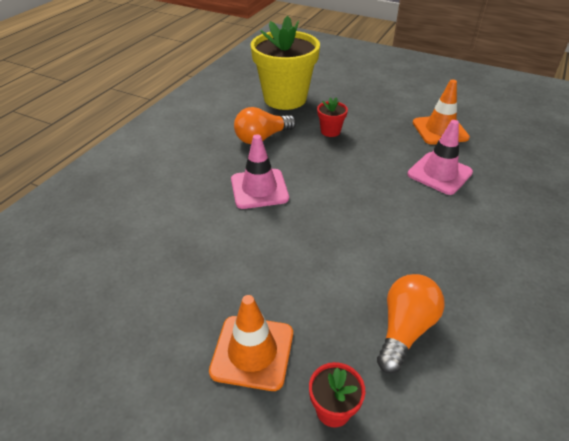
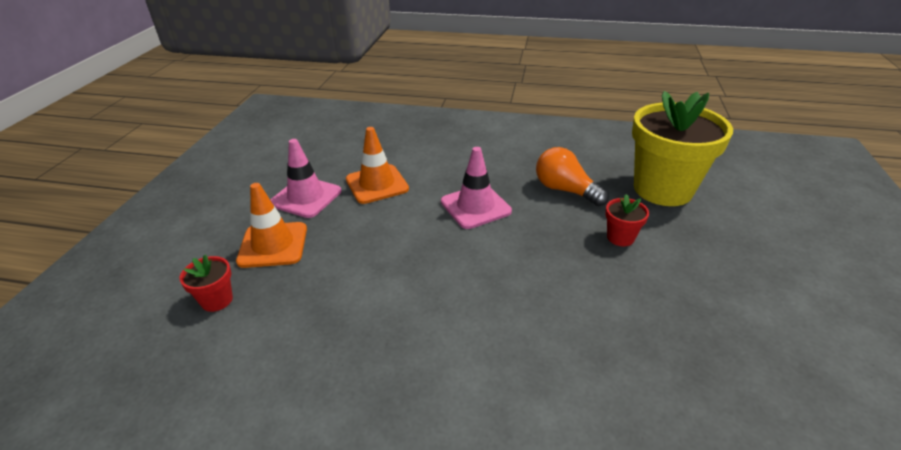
camera: 75 degrees right, 5 degrees down
orange light bulb [377,274,444,374] -> none
pink traffic cone [407,120,473,195] -> pink traffic cone moved to [271,139,341,218]
orange traffic cone [413,80,470,145] -> orange traffic cone moved to [346,127,409,204]

